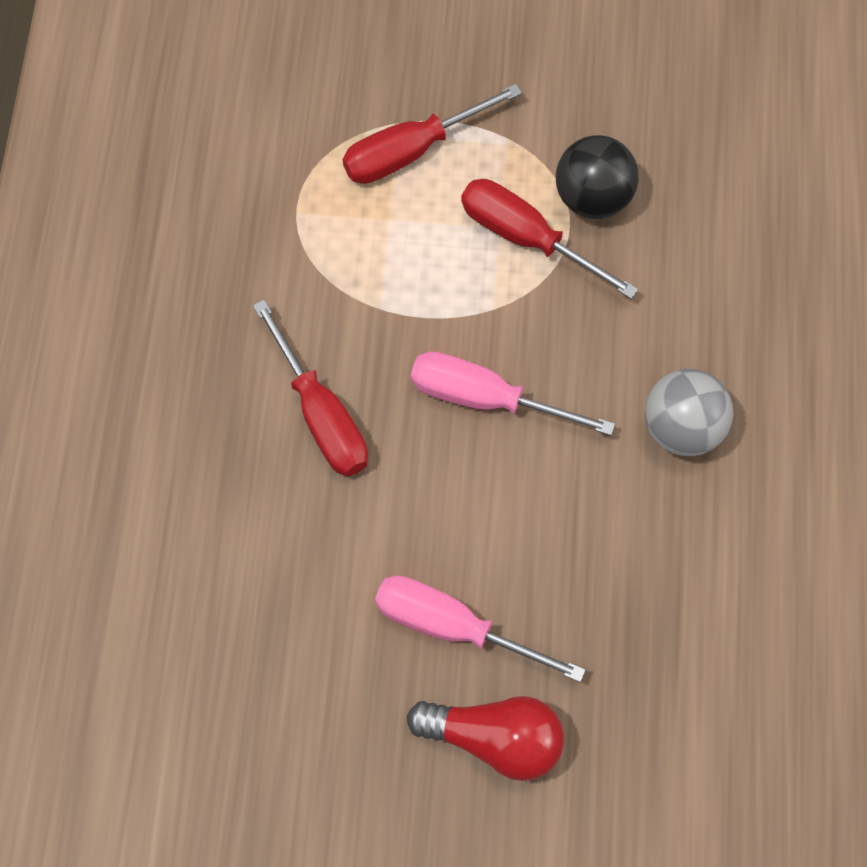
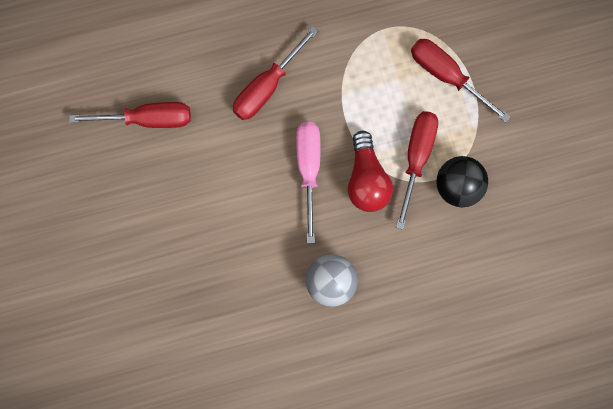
camera: 70 degrees right, 10 degrees up
pink screwdriver [375,575,586,682] -> none
red light bulb [407,696,564,781] -> red light bulb moved to [348,131,393,212]
none -> red screwdriver [69,102,191,128]

